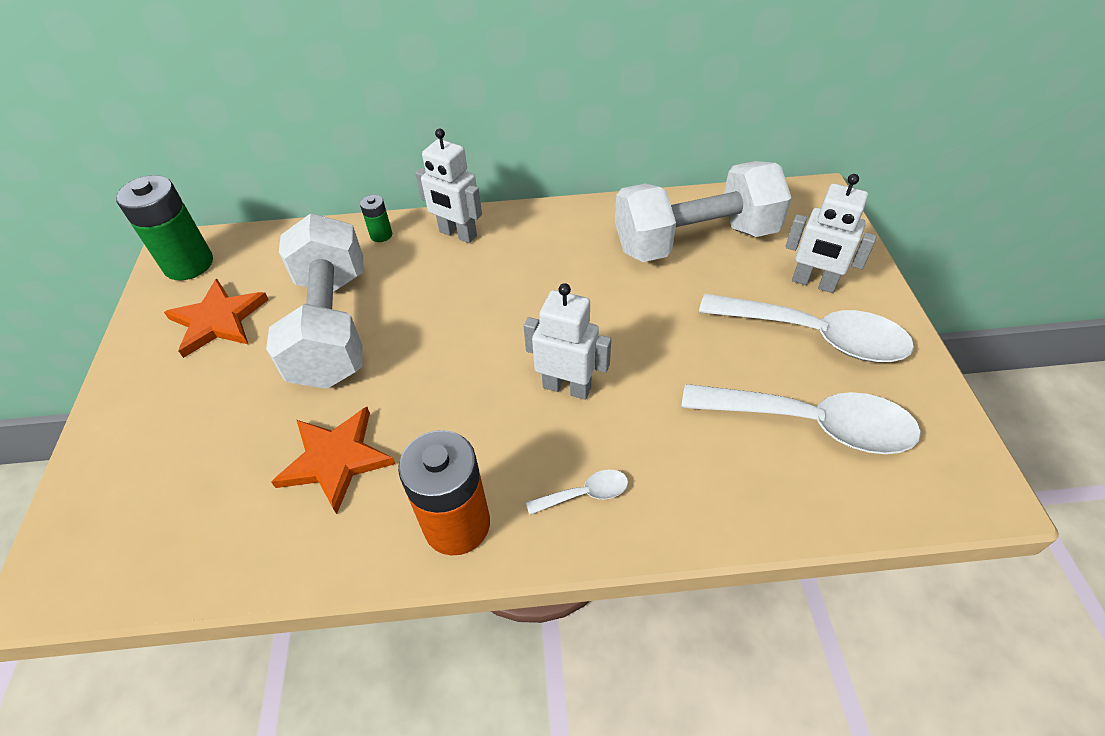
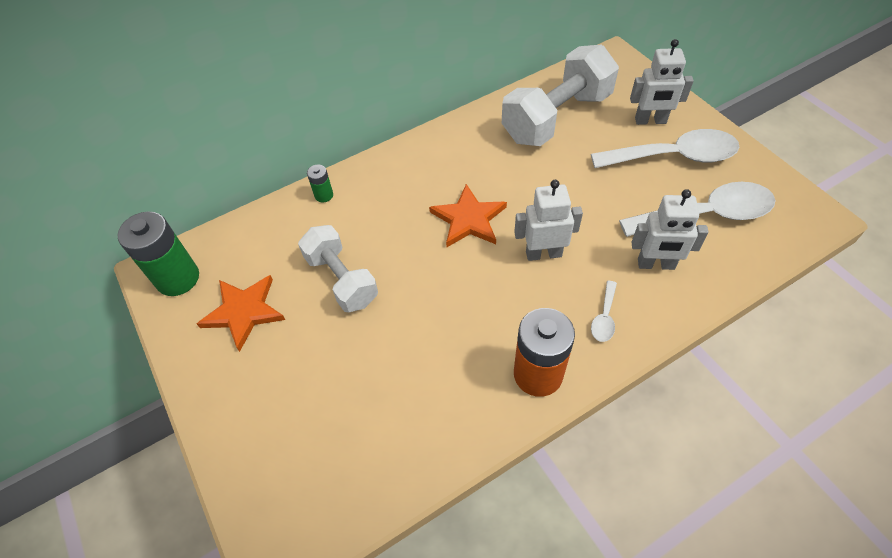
camera: 25 degrees left, 5 degrees up
white dumbbell [266,213,363,389] -> white dumbbell [298,225,378,312], size x0.64
orange star [271,407,395,514] -> orange star moved to [429,184,507,247]
white robot [415,128,482,243] -> white robot moved to [631,189,709,270]
white spoon [526,470,628,515] -> white spoon turned 150 degrees clockwise [591,281,617,342]

